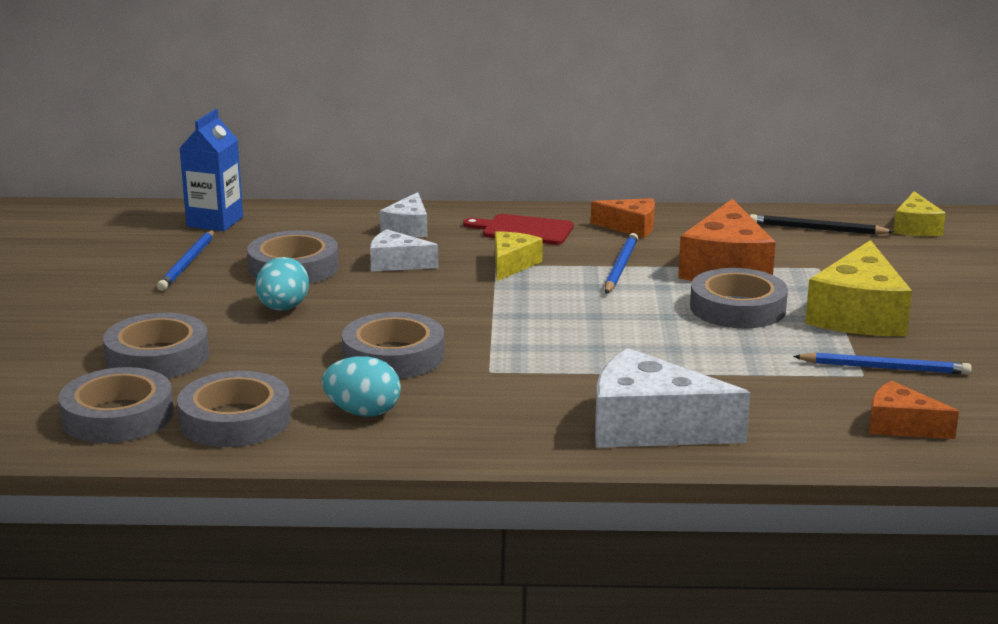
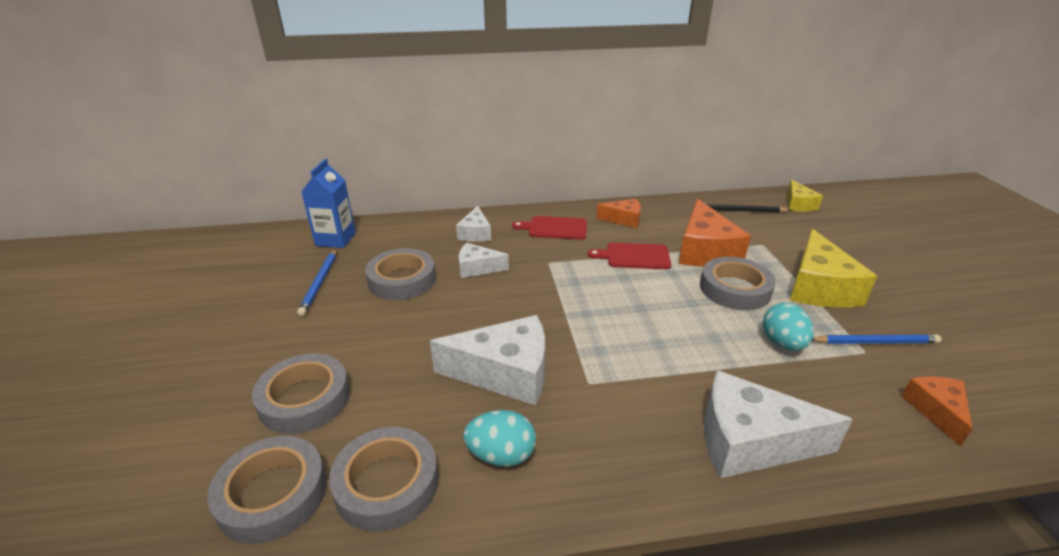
camera: 10 degrees left, 10 degrees up
turquoise egg [256,257,309,311] -> turquoise egg moved to [763,303,814,351]
grey tape [342,312,444,379] -> white cheese [430,315,545,405]
yellow cheese [495,231,543,281] -> none
blue pencil [605,233,638,294] -> red cutting board [588,243,671,269]
orange cheese [869,381,959,439] -> orange cheese turned 75 degrees clockwise [902,376,973,447]

